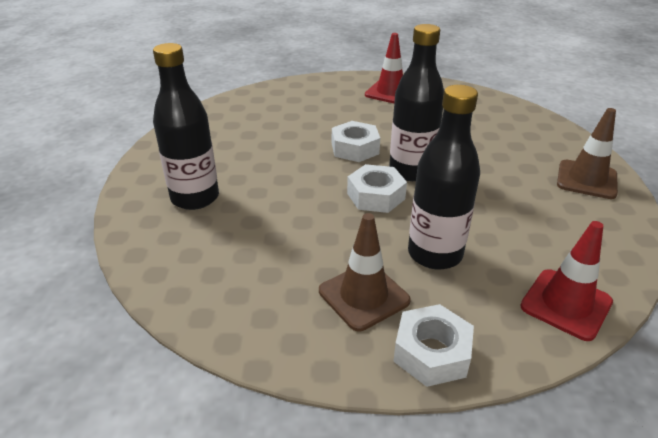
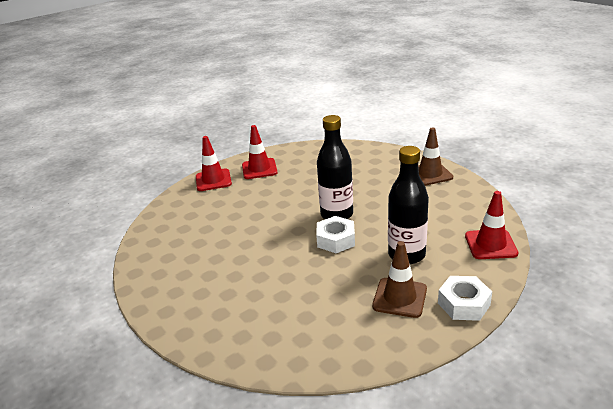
camera: 35 degrees left, 5 degrees down
black bottle [153,43,219,210] -> none
white nut [332,121,380,162] -> none
none -> red traffic cone [196,136,232,191]

